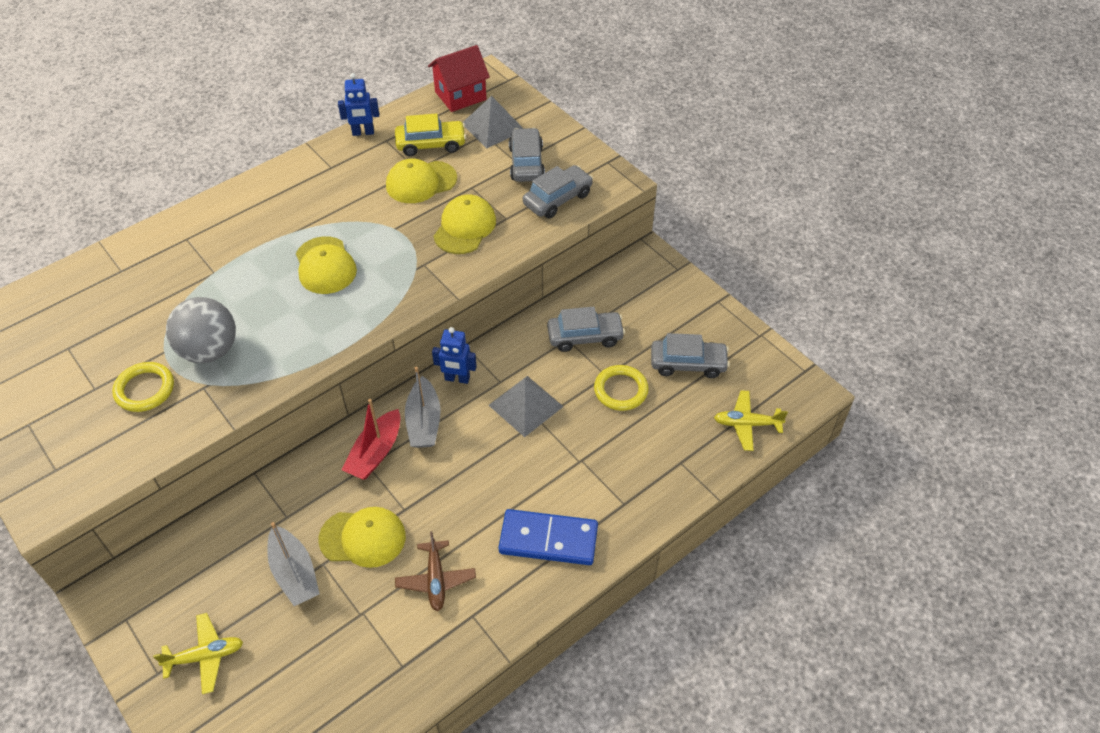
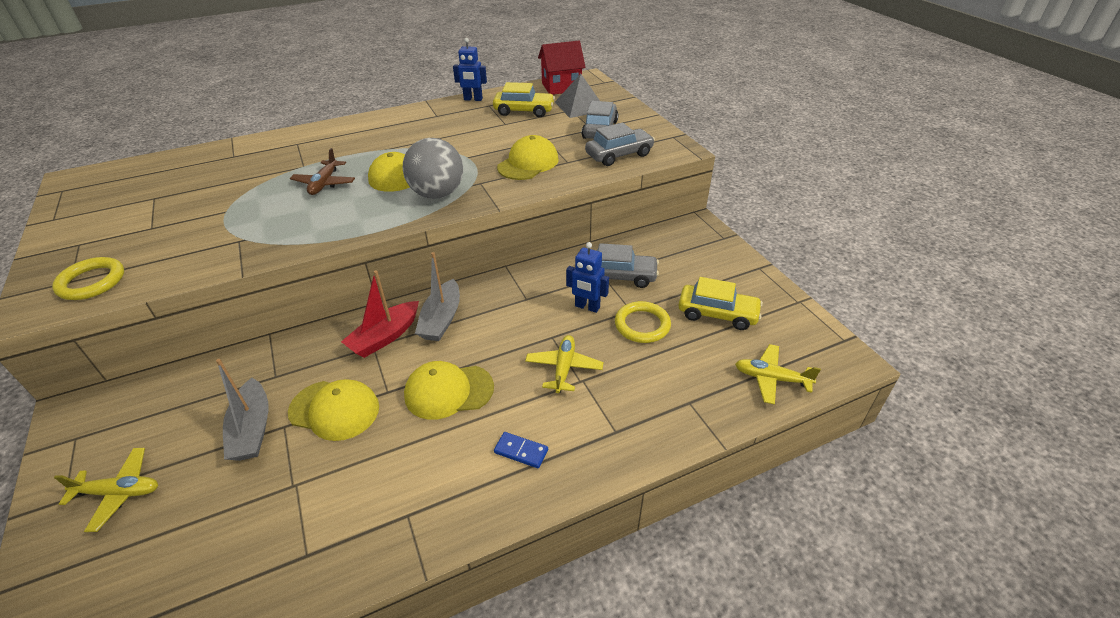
camera: 15 degrees right, 10 degrees down
yellow ring [112,362,174,412] -> yellow ring moved to [52,257,124,300]
grey ball [166,297,236,363] -> grey ball moved to [403,138,463,199]
yellow cap [386,159,457,203] -> yellow cap moved to [404,361,494,420]
brown plane [395,531,476,611] -> brown plane moved to [290,148,355,195]
blue robot [432,327,477,384] -> blue robot moved to [566,242,609,313]
grey pyramid [489,376,564,437] -> none
blue domino [498,509,598,565] -> blue domino [494,432,548,468], size x0.47
grey car [651,333,730,378] -> yellow car [679,277,763,330]
none -> yellow plane [525,335,603,393]

